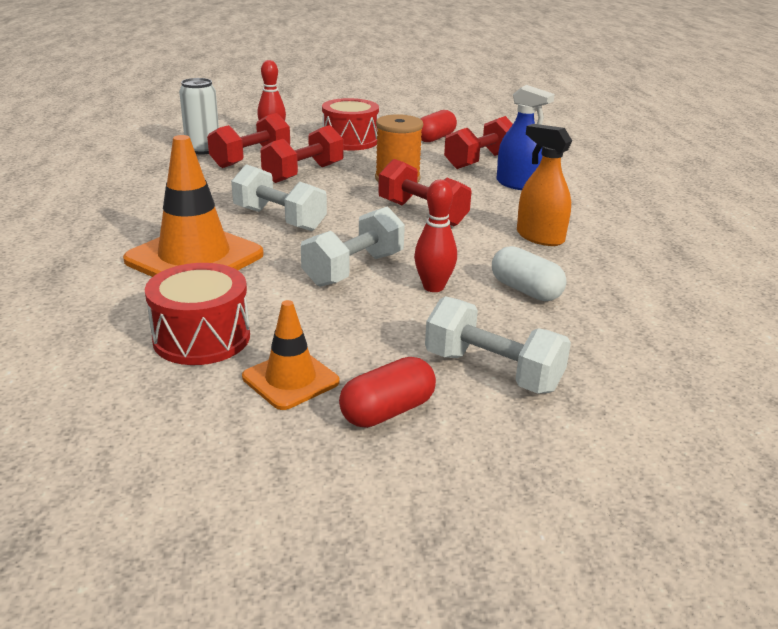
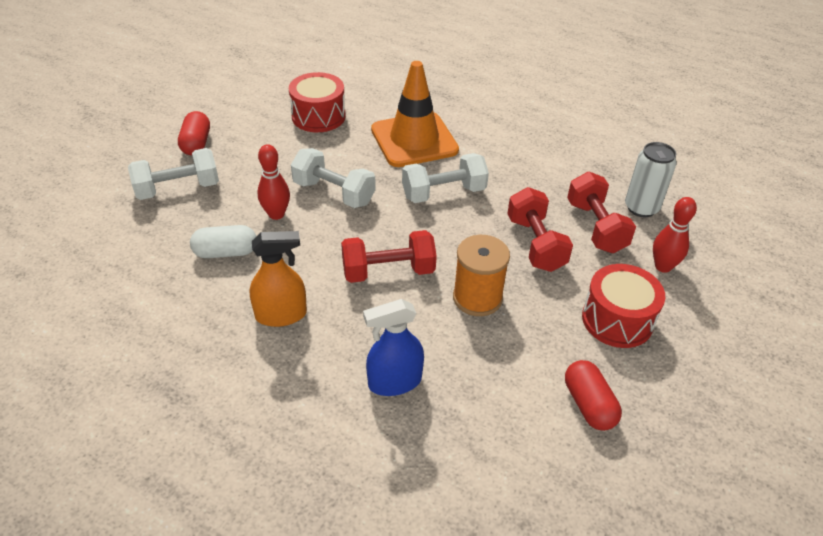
camera: 125 degrees right, 15 degrees up
orange traffic cone [242,300,340,410] -> none
white dumbbell [301,207,405,287] -> white dumbbell turned 45 degrees counterclockwise [291,148,376,208]
red dumbbell [444,116,513,169] -> none

